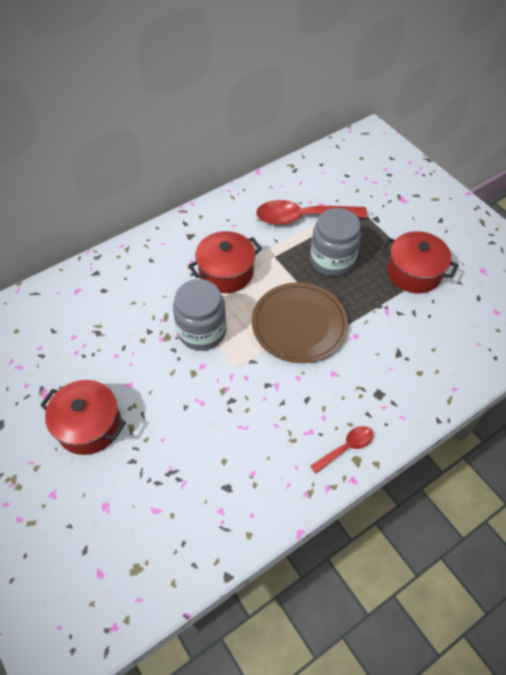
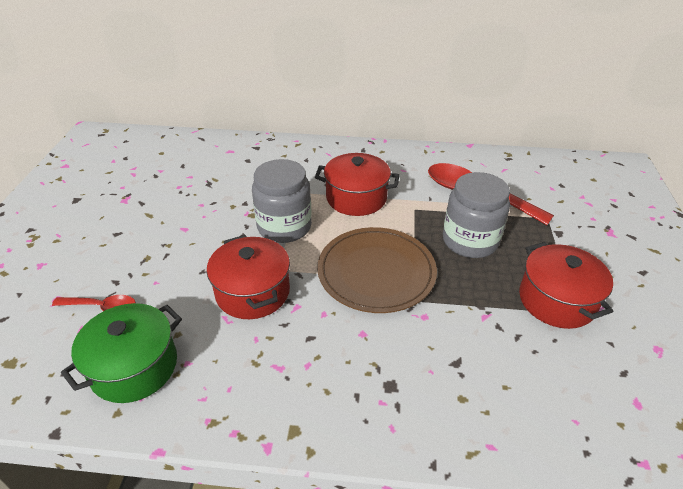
camera: 40 degrees right, 15 degrees down
red pot [40,380,126,455] -> red pot moved to [207,235,290,319]
red spoon [310,426,373,473] -> red spoon moved to [52,295,136,311]
none -> green pot [61,303,182,403]

